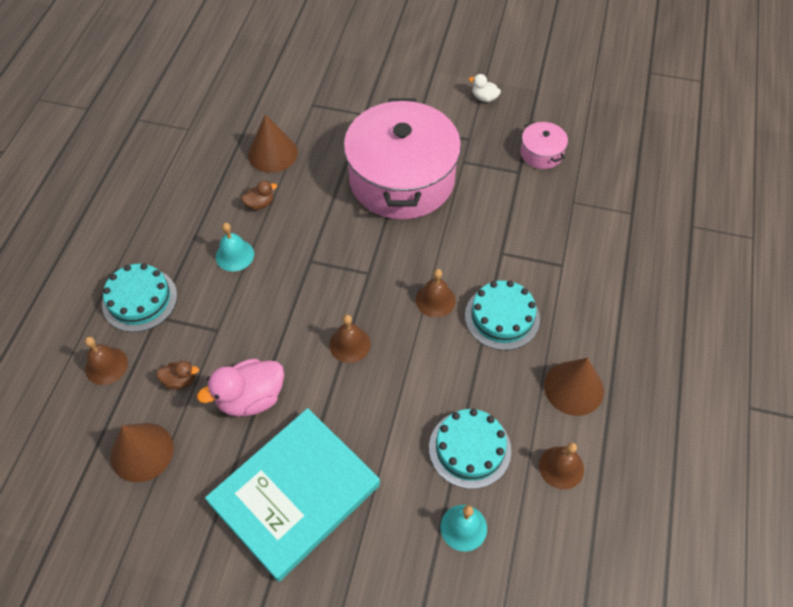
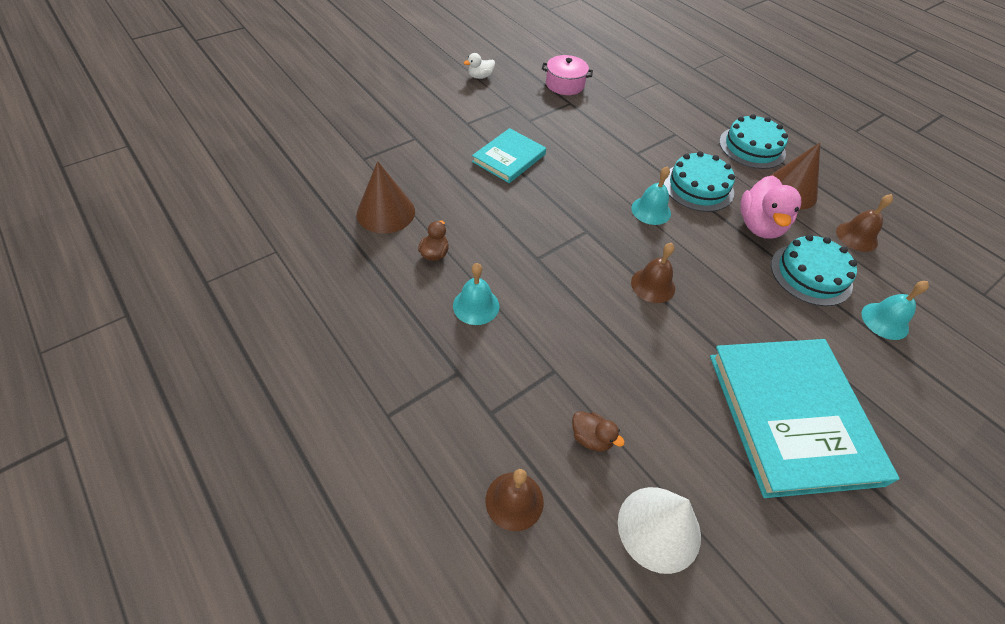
camera: 55 degrees left, 5 degrees down
turquoise cake [102,263,177,332] -> turquoise cake moved to [719,114,788,169]
brown cone [110,423,174,482] -> white cone [618,487,701,574]
brown duck [156,361,199,389] -> brown duck turned 90 degrees clockwise [572,411,625,452]
pink duck [197,358,284,417] -> pink duck moved to [740,175,801,239]
pink pot [344,99,461,219] -> turquoise book [472,128,546,183]
brown bell [416,269,456,318] -> turquoise bell [631,166,671,225]

